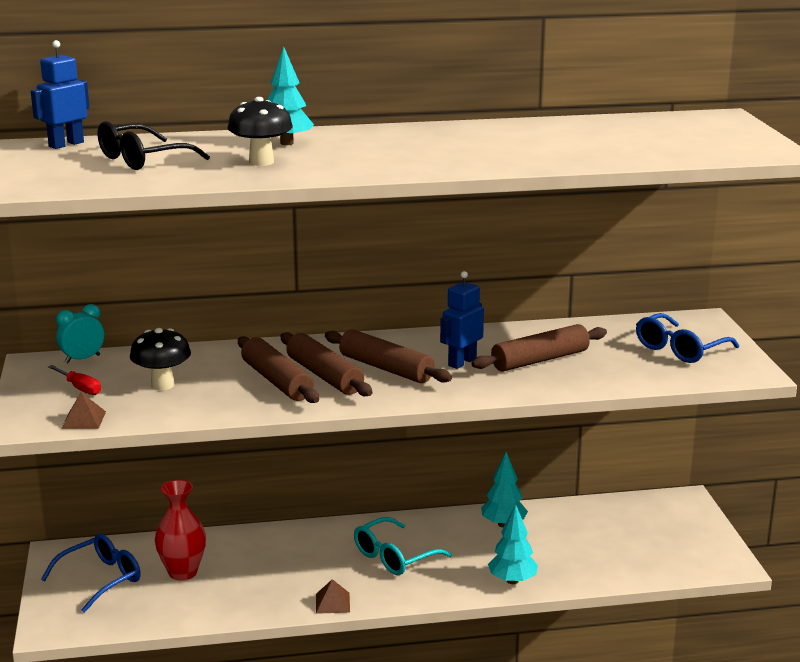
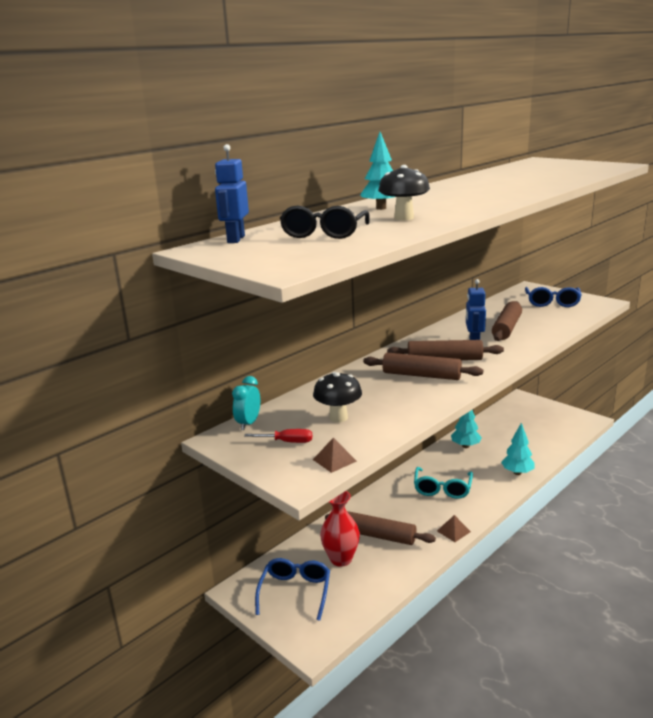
camera: 35 degrees left, 0 degrees up
brown rolling pin [238,336,319,403] -> brown rolling pin moved to [325,511,436,545]

